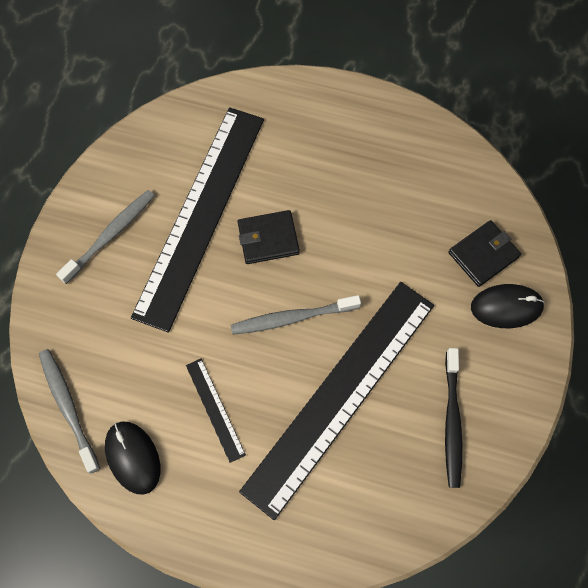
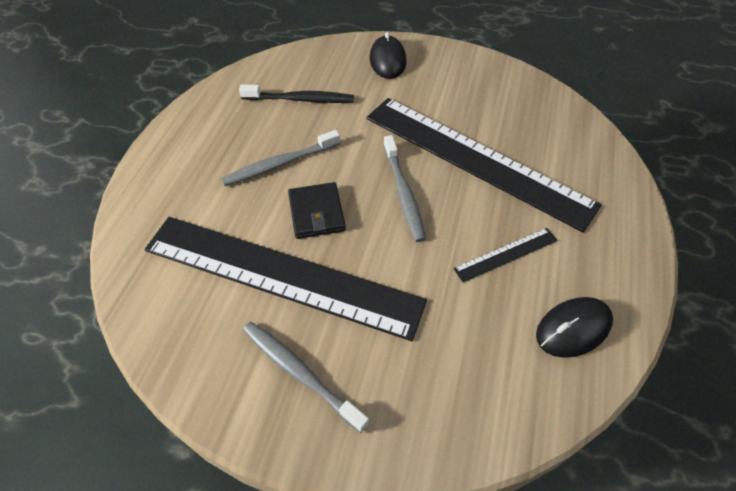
camera: 90 degrees left, 15 degrees down
grey toothbrush [39,349,100,474] -> grey toothbrush moved to [221,130,340,186]
black toothbrush [445,348,463,488] -> black toothbrush moved to [239,84,354,103]
black wallet [449,220,521,287] -> none

